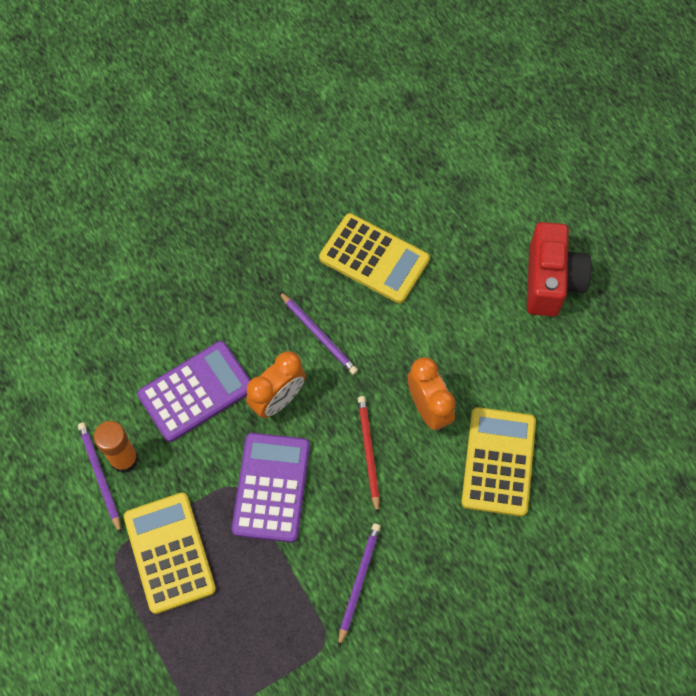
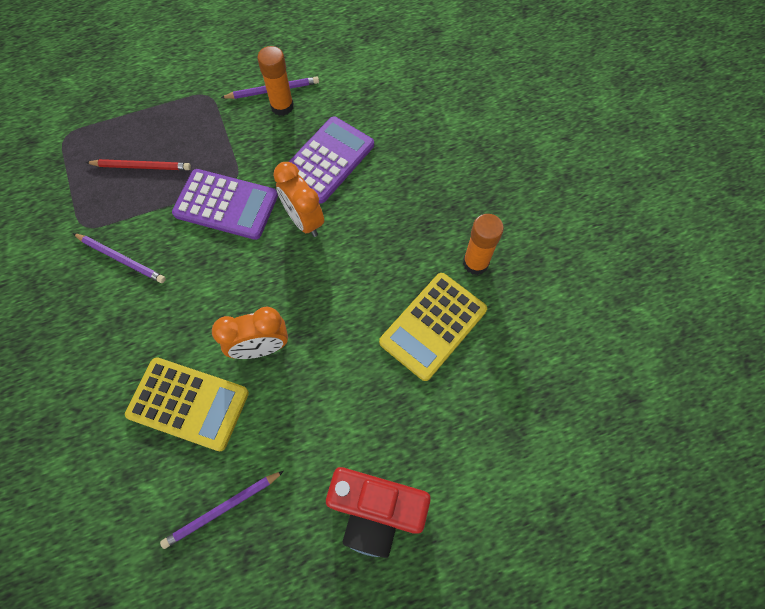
camera: 100 degrees right, 0 degrees up
yellow calculator [124,493,216,614] -> none
purple calculator [137,341,251,442] -> purple calculator turned 120 degrees counterclockwise [289,117,374,203]
purple pencil [279,292,358,375] -> purple pencil moved to [160,471,284,549]
red pencil [358,396,380,514] -> red pencil moved to [85,159,191,170]
none -> orange glue stick [463,214,504,275]

